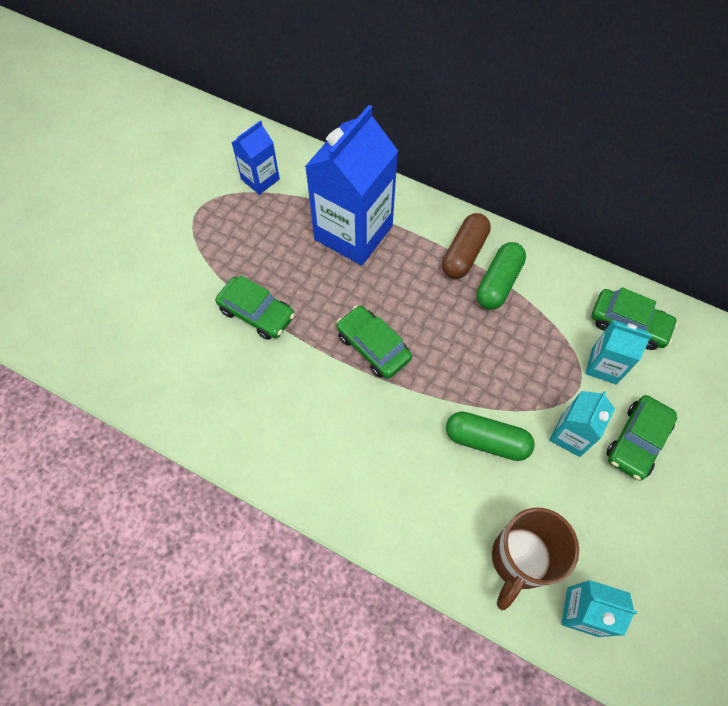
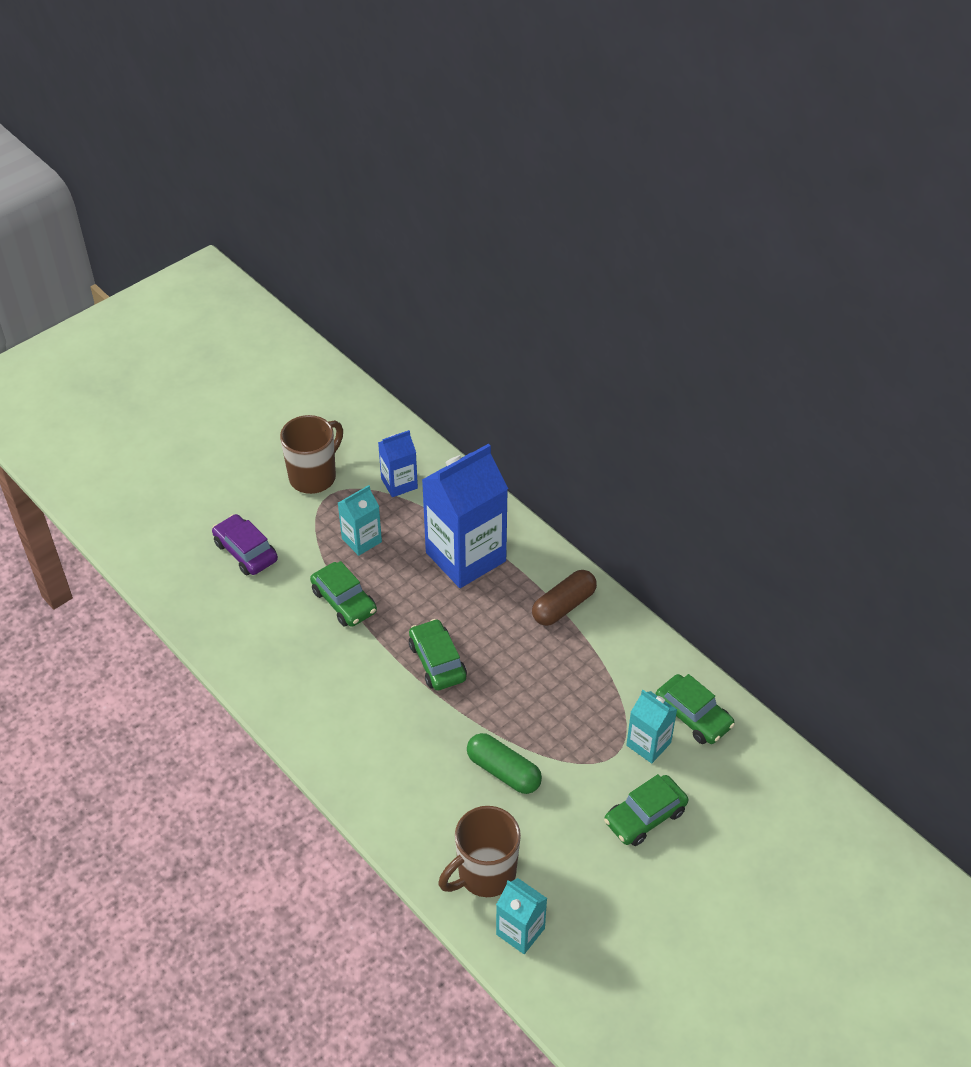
camera: 20 degrees right, 15 degrees down
green capsule [476,242,526,310] -> none
turquoise carton [549,391,615,457] -> turquoise carton moved to [338,485,382,556]
none -> purple car [212,514,278,575]
none -> brown mug [280,415,343,494]

